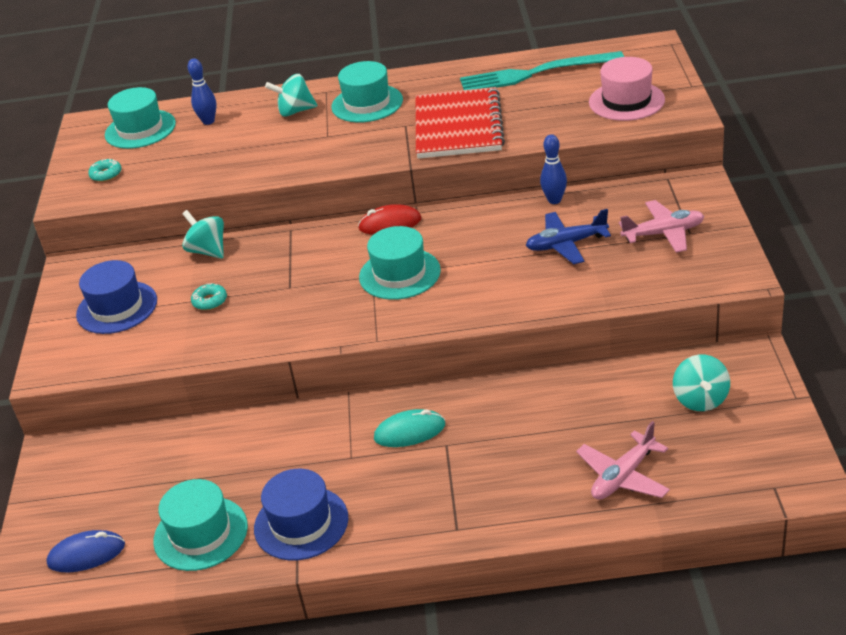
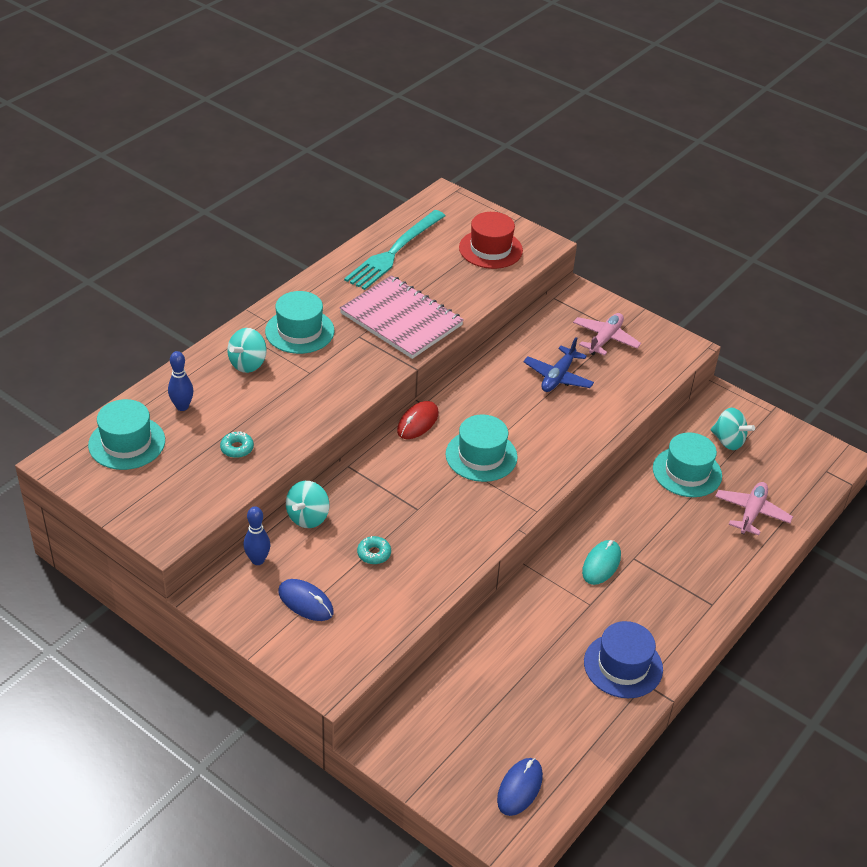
camera: 55 degrees left, 5 degrees up
blue hat [76,260,157,334] -> blue mouse [278,579,334,621]
turquoise donut [88,159,122,182] -> turquoise donut moved to [220,431,254,458]
turquoise hat [153,479,248,571] -> turquoise hat moved to [653,432,722,497]
turquoise spinning top [182,210,224,259] -> turquoise spinning top turned 60 degrees counterclockwise [286,481,329,528]
red notebook [416,87,505,159] -> pink notebook [340,275,464,359]
blue bowling pin [540,134,567,204] -> blue bowling pin moved to [243,506,271,565]
pink plane [576,421,670,500] -> pink plane turned 150 degrees counterclockwise [715,482,793,535]
pink hat [589,57,665,121] -> red hat [459,212,523,269]

